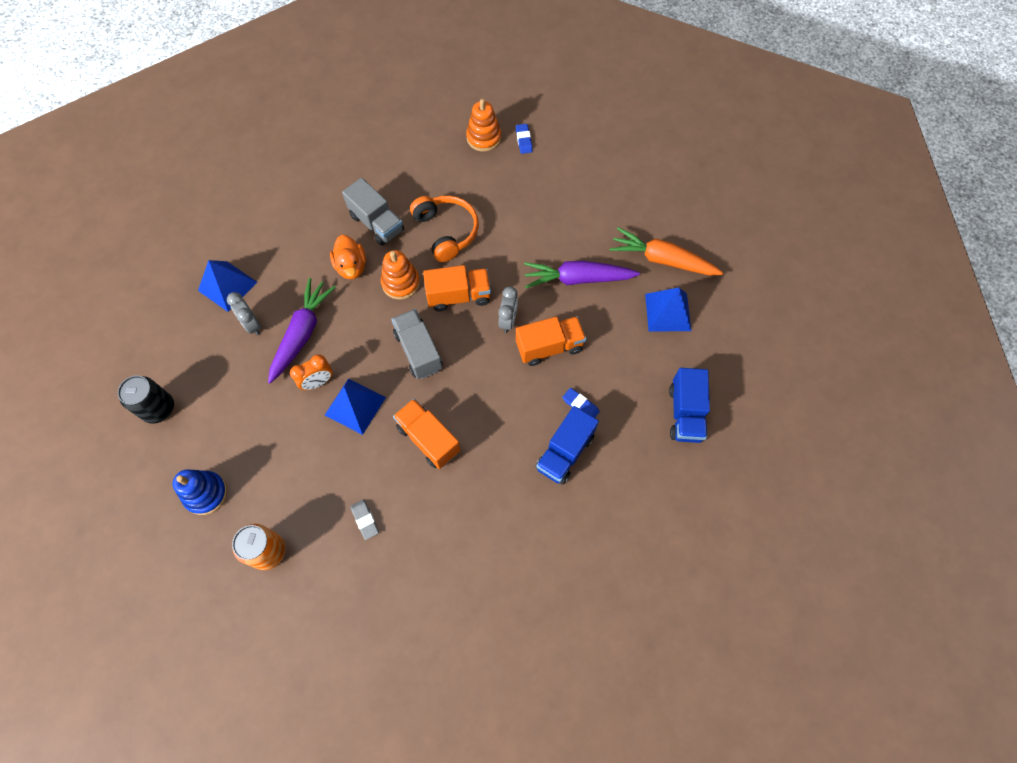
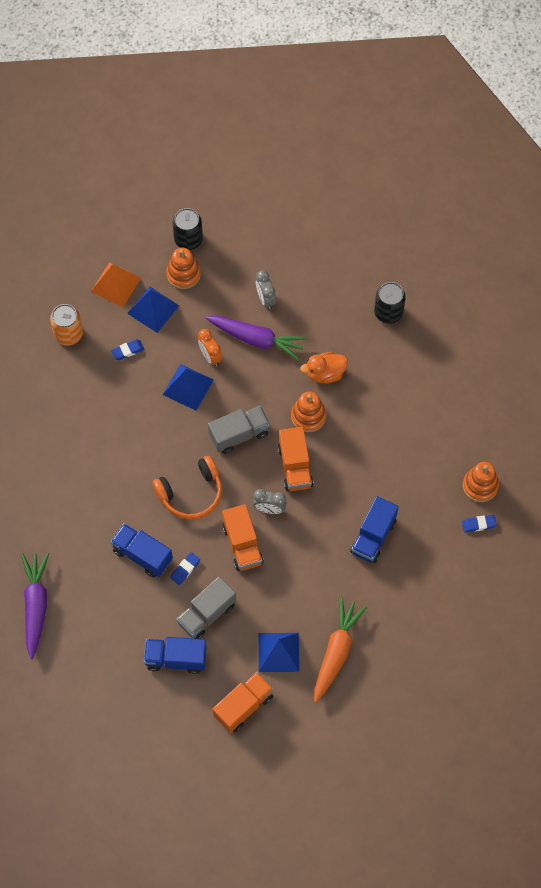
camera: 90 degrees right, 0 degrees up
blue stacking toy [172,469,228,515] -> orange pyramid [91,262,141,307]
blue pyramid [198,260,257,312] -> blue pyramid moved to [127,286,179,333]
grey clock [227,292,261,335] -> grey clock turned 75 degrees counterclockwise [256,270,276,309]
grey truck [342,178,404,246] -> grey truck moved to [176,576,236,639]
grey eraser [351,500,379,540] -> none
orange truck [393,399,461,469] -> orange truck moved to [213,672,274,733]
orange headphones [410,196,479,262] -> orange headphones moved to [152,456,222,520]
purple carrot [524,261,640,288] -> purple carrot moved to [21,553,49,659]
none -> blue eraser [111,340,145,360]
none -> orange stacking toy [166,247,201,289]
none -> blue truck [350,496,399,563]
none -> black can [374,282,406,324]

